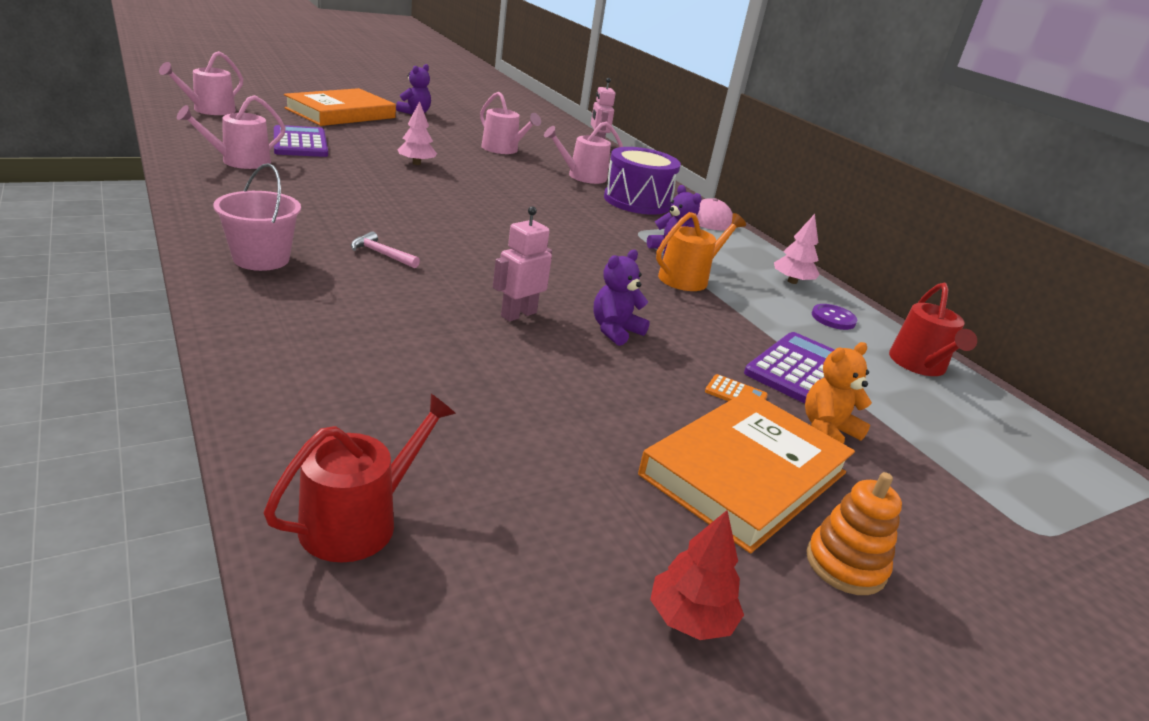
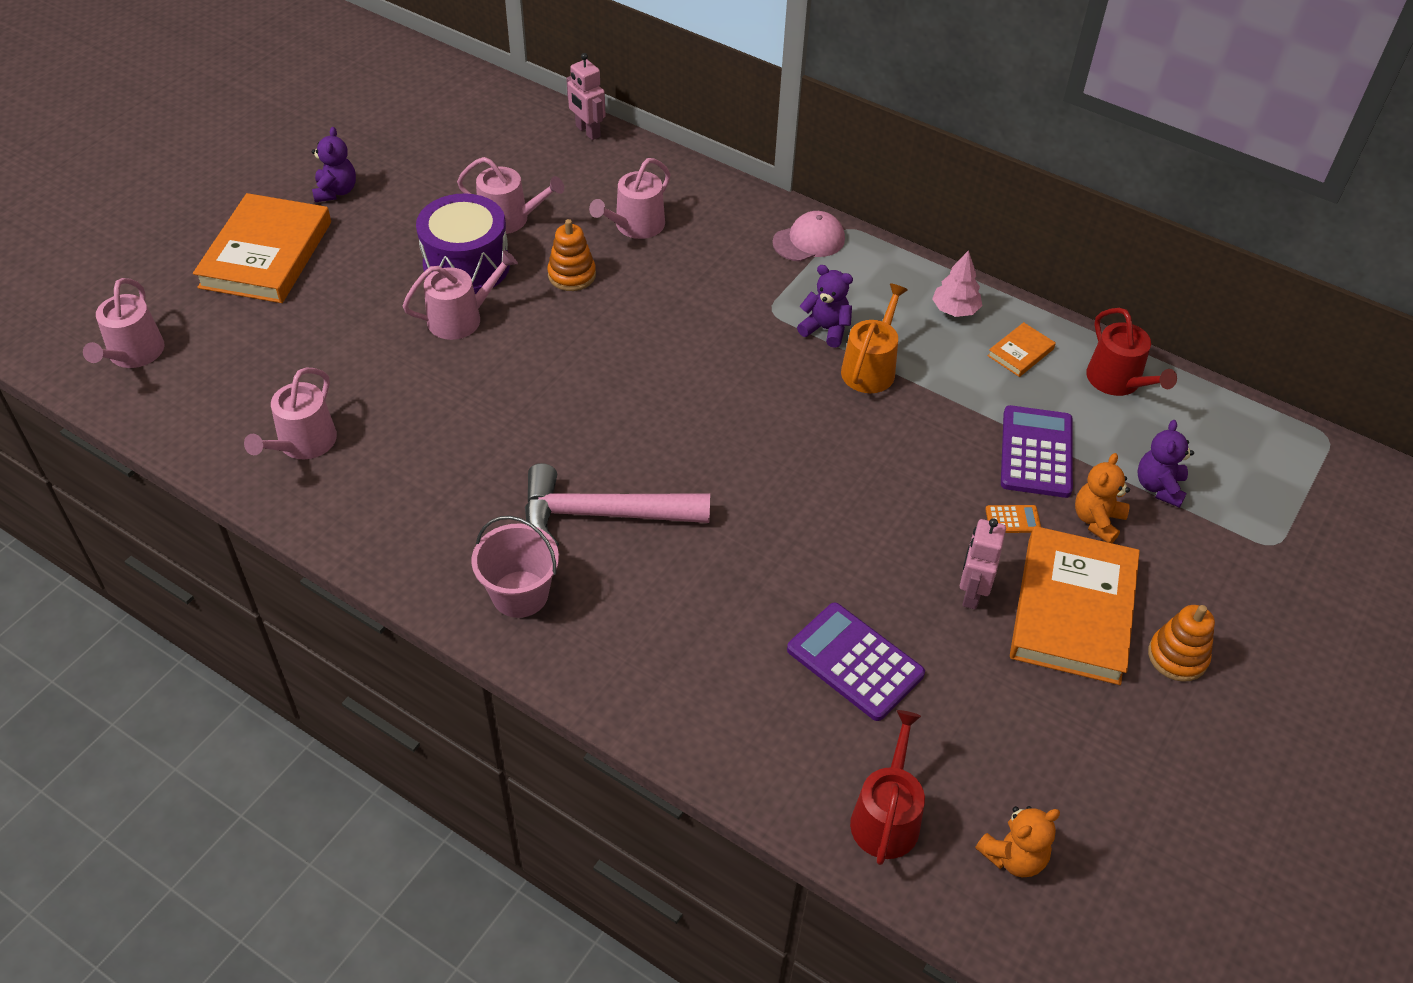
camera: 25 degrees left, 20 degrees up
purple calculator [274,125,328,157] -> purple calculator moved to [787,602,925,721]
pink hammer [351,231,420,269] -> pink hammer [525,463,710,547], size x2.27
pink tree [397,101,437,165] -> pink watering can [403,250,518,340]
pink robot [493,206,552,322] -> pink robot moved to [960,518,1006,610]
purple teddy bear [594,250,650,346] -> purple teddy bear moved to [1137,420,1194,508]
purple drum [604,147,681,215] -> purple drum moved to [416,193,510,294]
red tree [650,510,744,640] -> none
purple button [812,304,857,330] -> orange book [987,322,1056,377]
none -> orange stacking toy [547,219,596,291]
none -> orange teddy bear [975,806,1060,877]

